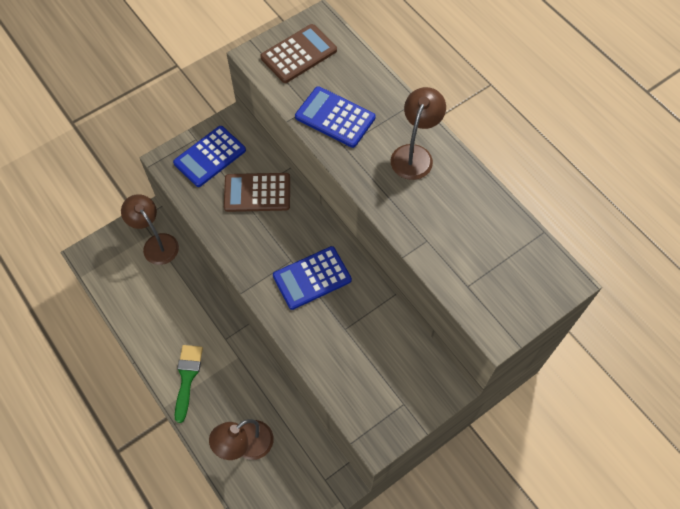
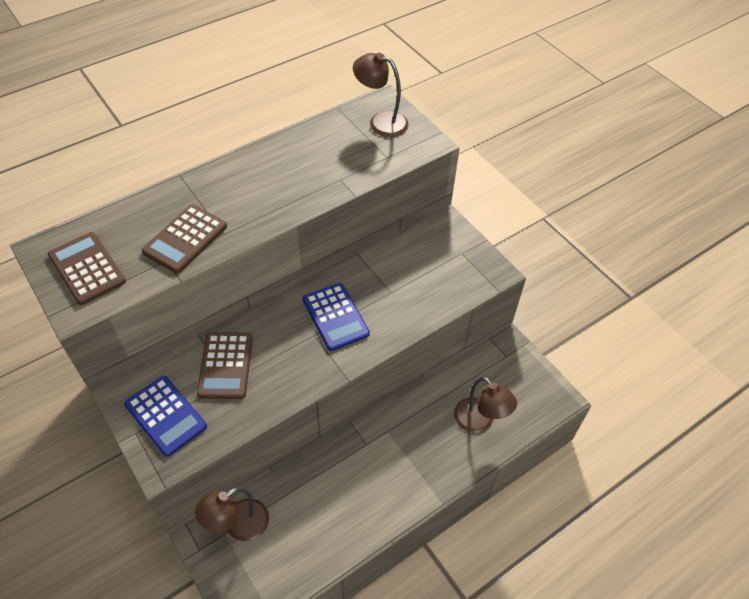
camera: 90 degrees left, 10 degrees down
green brush [175,345,203,423] -> none
blue calculator [295,86,376,148] -> brown calculator [142,205,227,273]
brown lamp [391,87,446,180] -> brown lamp moved to [353,53,408,137]

